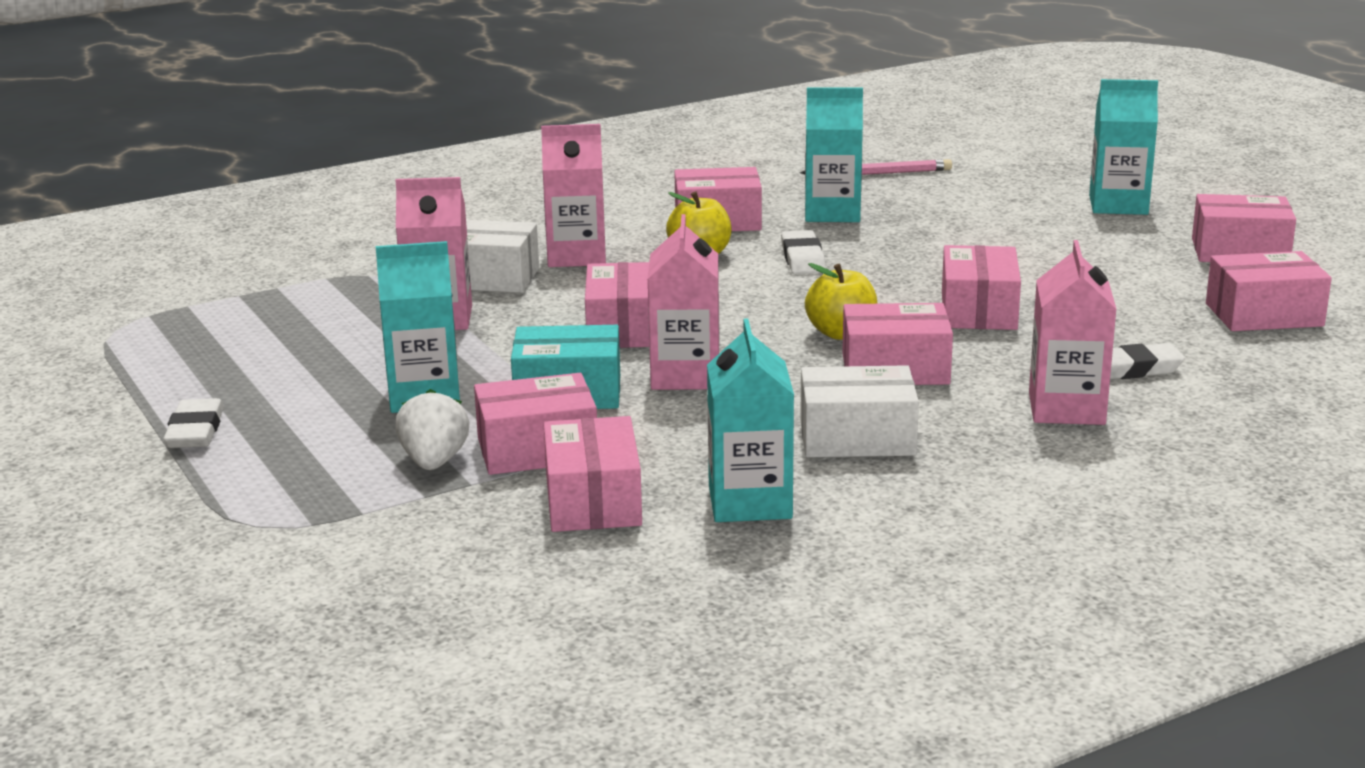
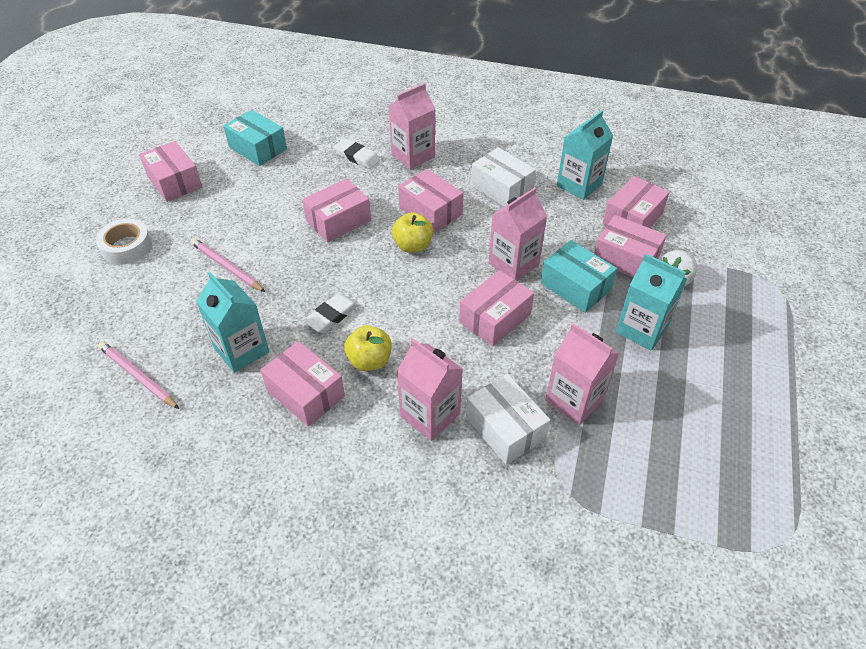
camera: 135 degrees left, 25 degrees up
white eraser [163,398,224,448] -> none
turquoise carton [1089,79,1158,215] -> white tape [96,219,152,265]
pink box [1206,251,1332,331] -> turquoise box [224,110,287,166]
none -> pink pencil [191,238,265,292]

